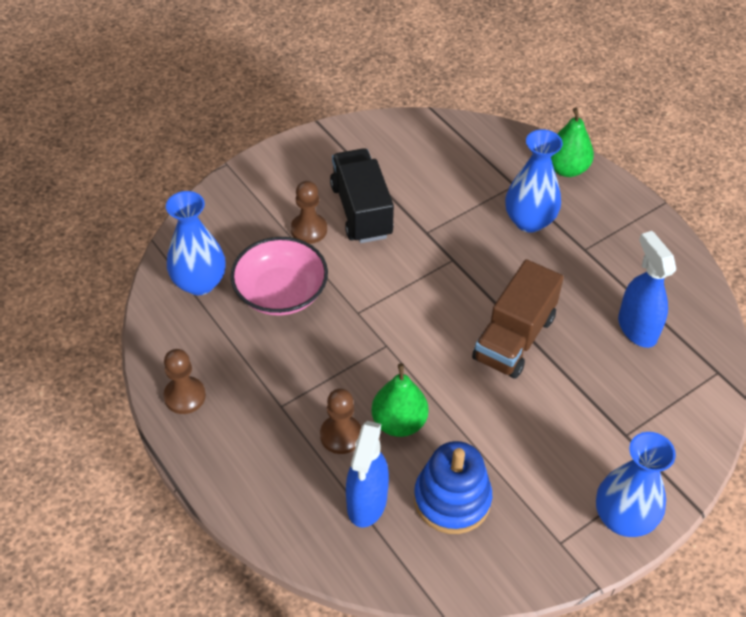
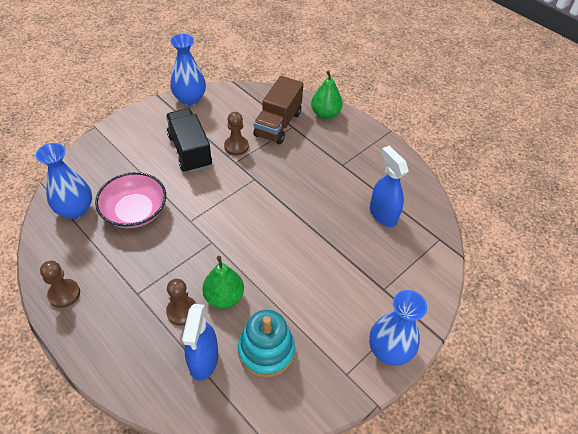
camera: 10 degrees left, 0 degrees up
brown pawn [291,181,327,244] -> brown pawn moved to [224,112,249,156]
blue stacking toy [414,441,492,534] -> turquoise stacking toy [238,310,295,378]
brown truck [472,259,564,379] -> brown truck moved to [253,76,303,144]
blue vase [505,129,563,233] -> blue vase moved to [170,34,206,106]

